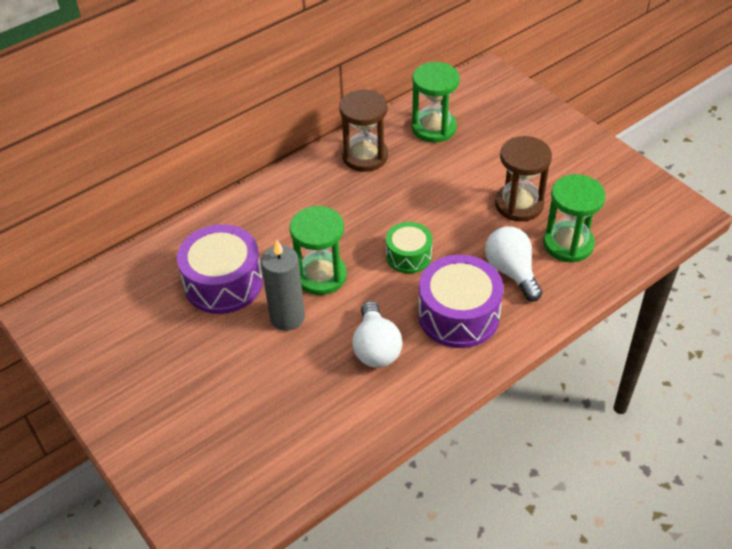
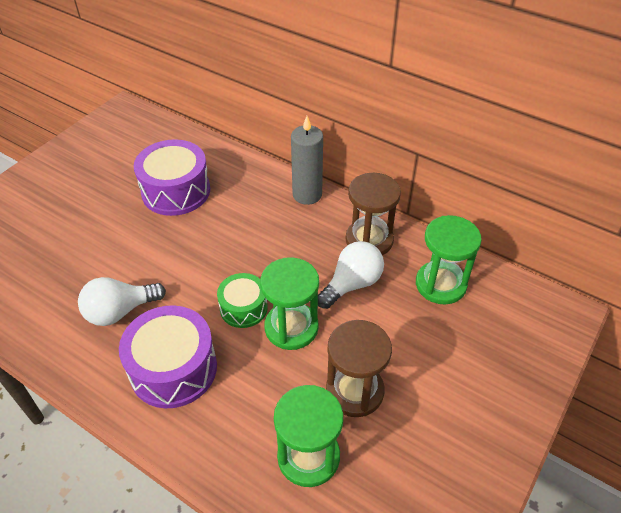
camera: 70 degrees right, 0 degrees up
grey candle [261,240,305,331] -> grey candle moved to [291,116,323,205]
green hourglass [290,206,347,295] -> green hourglass moved to [260,257,319,350]
white light bulb [485,226,542,301] -> white light bulb moved to [318,241,384,309]

